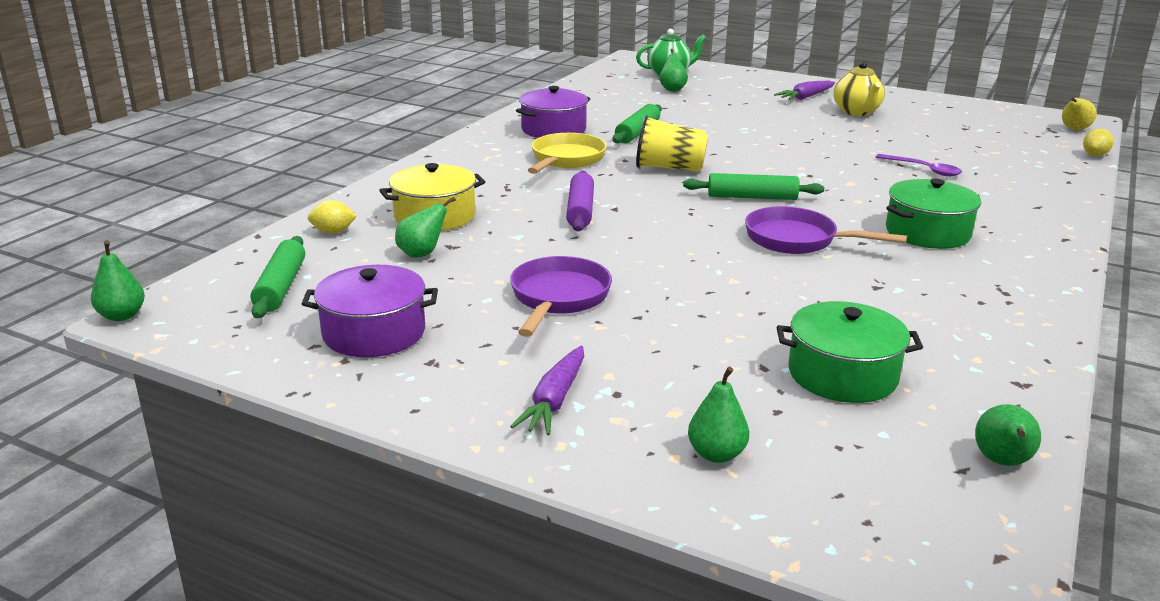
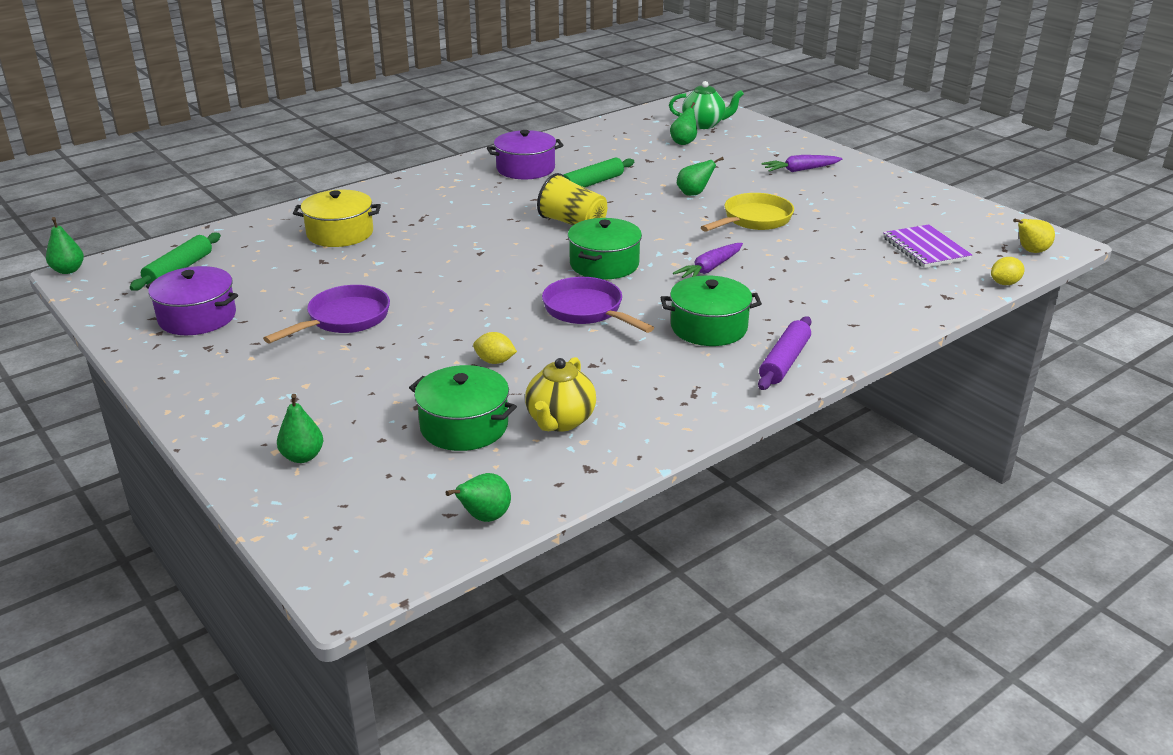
camera: 25 degrees right, 5 degrees up
yellow lemon [308,200,357,234] -> yellow lemon moved to [473,332,517,364]
green pear [395,197,456,258] -> green pear moved to [677,157,724,196]
purple carrot [510,346,584,435] -> purple carrot moved to [673,243,743,278]
yellow pan [528,133,607,174] -> yellow pan moved to [701,193,794,232]
purple rolling pin [566,171,594,231] -> purple rolling pin moved to [758,316,811,390]
green rolling pin [683,173,824,200] -> green pot [568,218,642,280]
yellow teapot [834,61,885,116] -> yellow teapot moved to [525,357,596,432]
purple spoon [876,154,962,176] -> none
none -> purple notebook [883,224,972,268]

